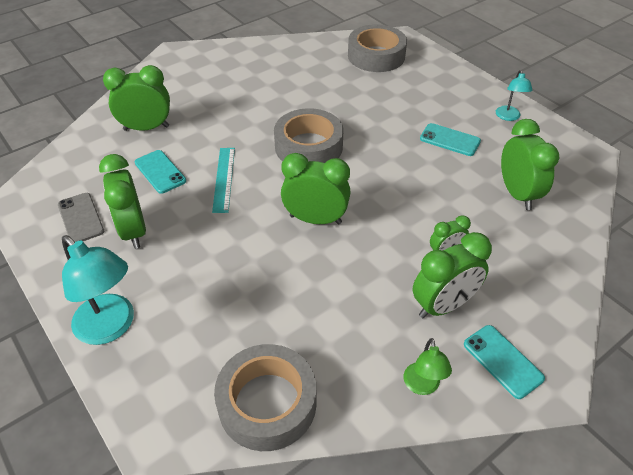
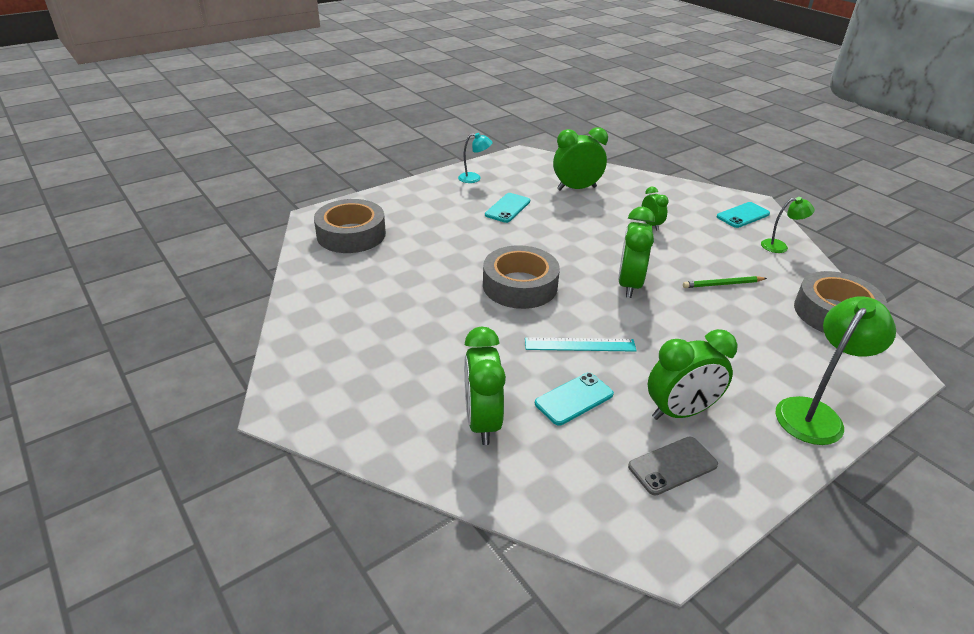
camera: 90 degrees left, 10 degrees down
turquoise lamp [62,235,134,345] -> green lamp [776,296,896,445]
green clock [412,232,492,318] -> none
none -> green pencil [683,276,767,288]

